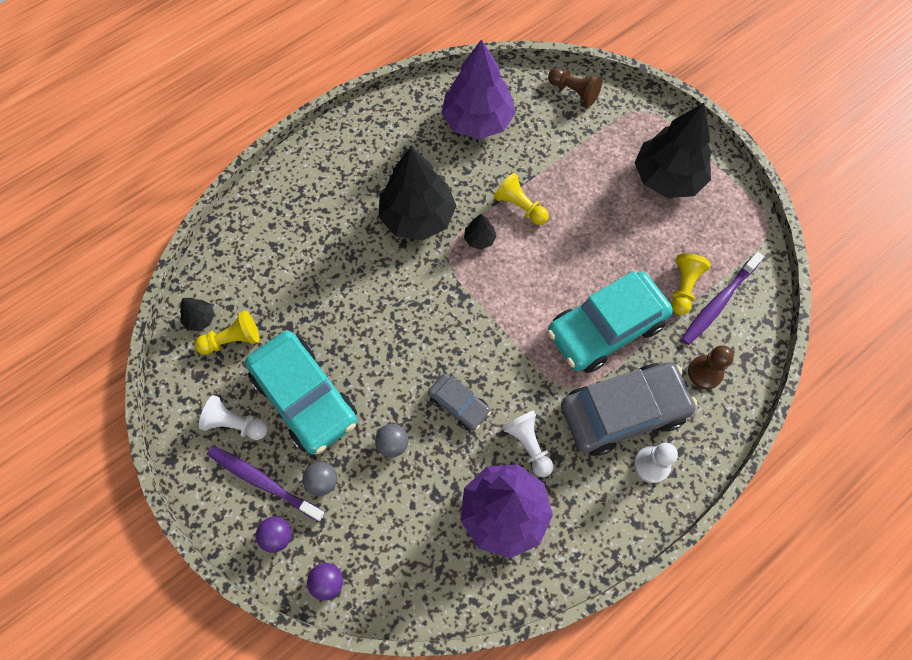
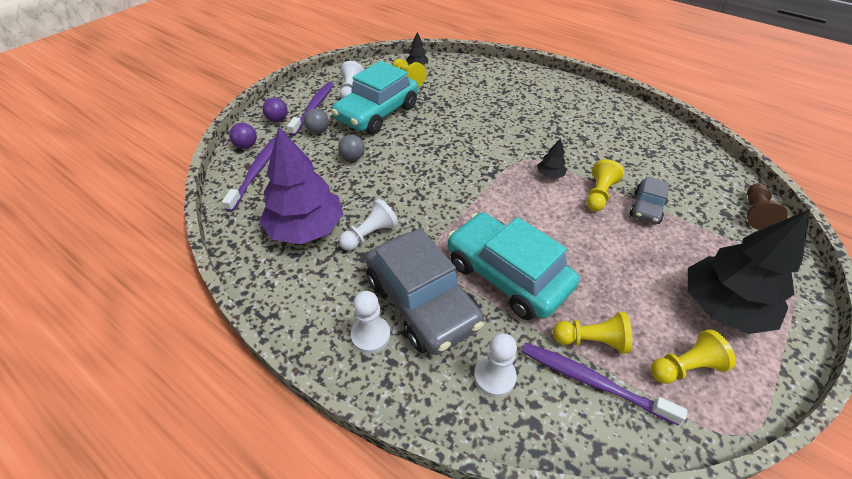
camera: 75 degrees right, 20 degrees down
black tree [378,147,456,241] -> none
grey car [428,373,491,431] -> grey car moved to [630,177,669,224]
purple tree [441,39,516,139] -> none
brown pawn [688,345,734,389] -> white pawn [474,333,517,397]
none -> purple toothbrush [222,138,275,212]
none -> yellow pawn [650,329,736,384]

